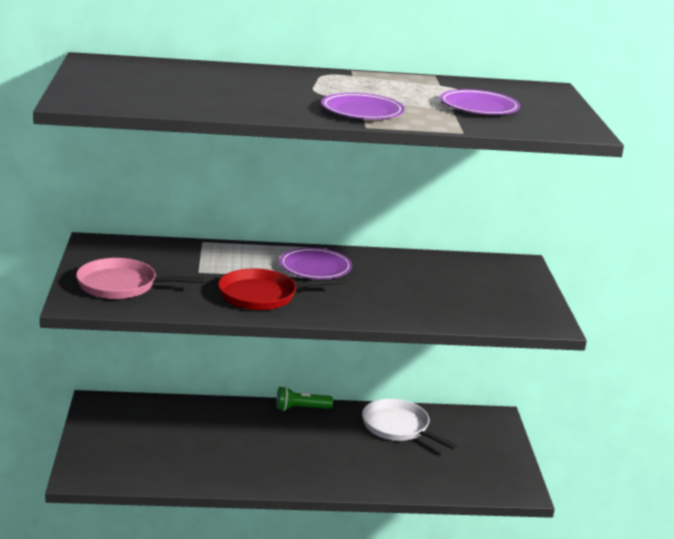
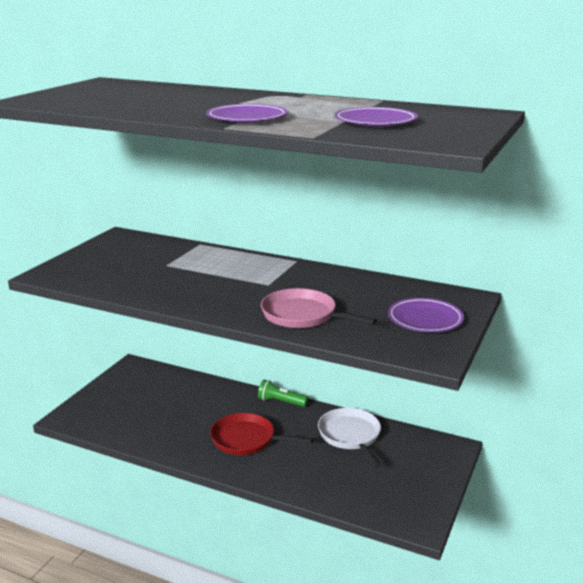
camera: 30 degrees right, 0 degrees up
pink pan [76,258,205,299] -> pink pan moved to [261,288,377,328]
red pan [218,269,346,310] -> red pan moved to [210,413,313,455]
purple plate [280,248,352,279] -> purple plate moved to [388,298,464,332]

